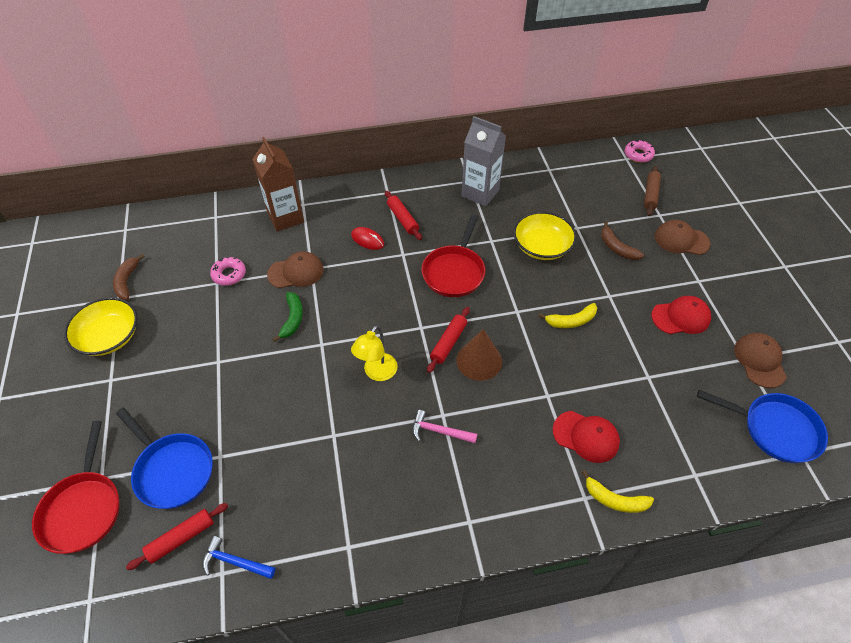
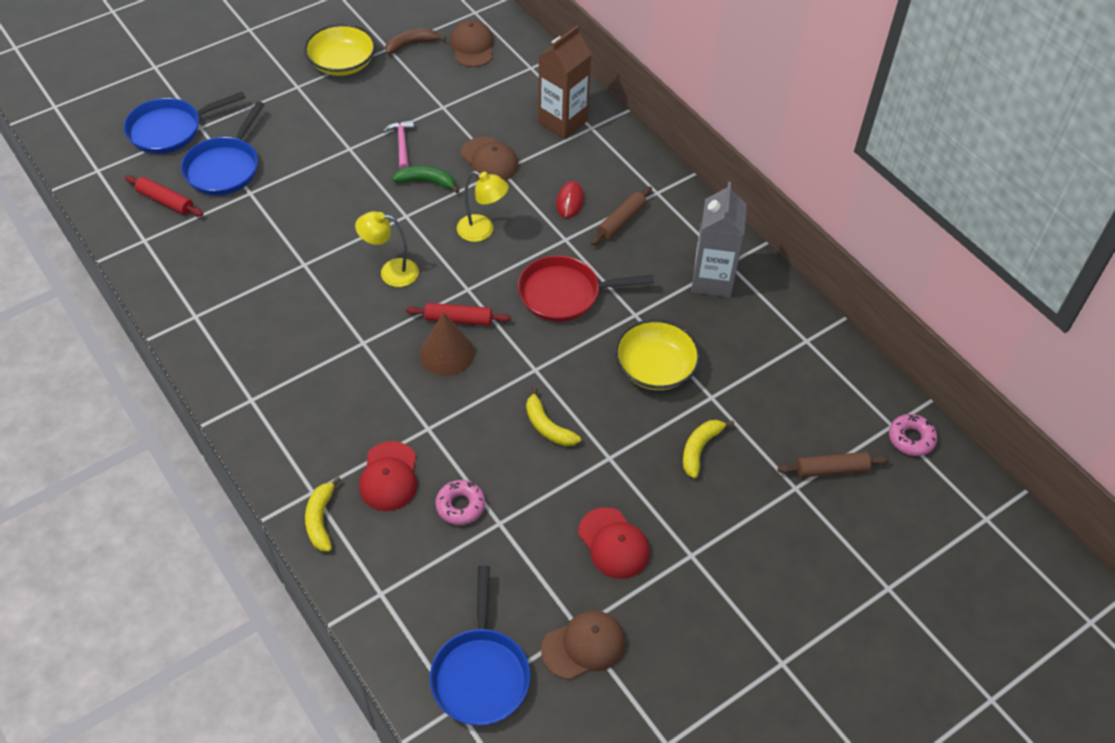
camera: 65 degrees right, 0 degrees up
red pan [32,421,119,554] -> blue pan [124,91,246,154]
blue hammer [202,536,275,579] -> none
pink donut [210,257,246,286] -> pink donut moved to [436,480,485,525]
green banana [273,292,303,342] -> green banana turned 150 degrees counterclockwise [392,166,459,193]
red rolling pin [385,191,422,240] -> brown rolling pin [591,186,652,245]
pink hammer [412,410,477,443] -> pink hammer moved to [383,120,414,169]
brown banana [601,221,644,260] -> yellow banana [683,420,734,478]
brown cap [655,220,710,255] -> brown cap moved to [450,20,494,67]
none -> yellow lamp [457,171,509,242]

